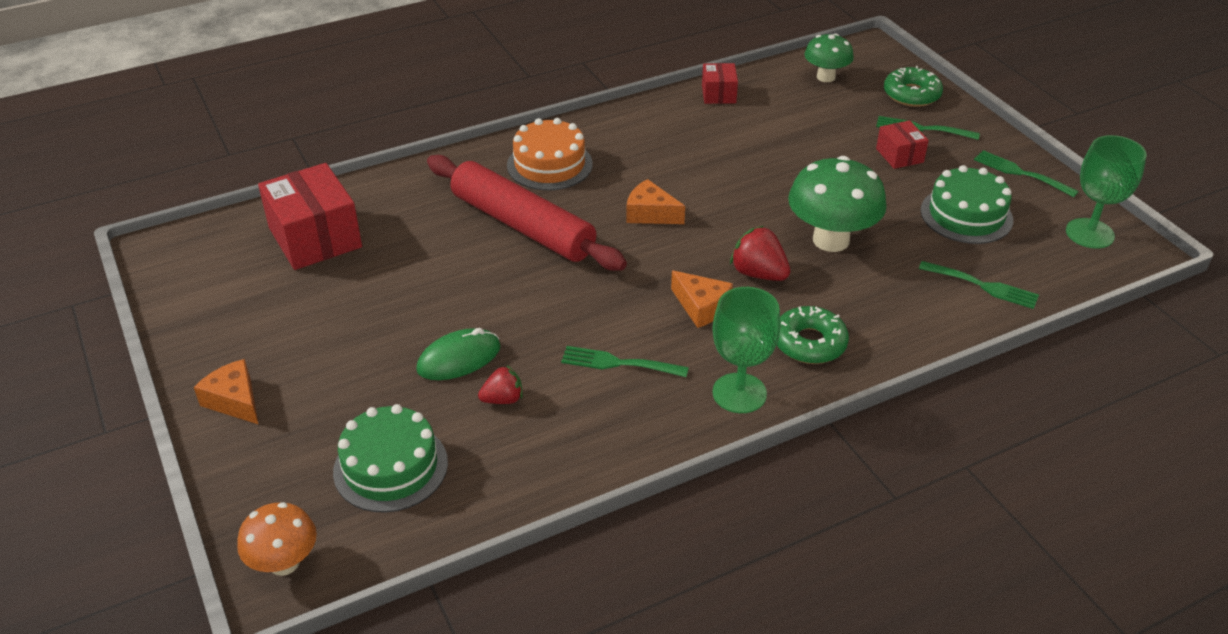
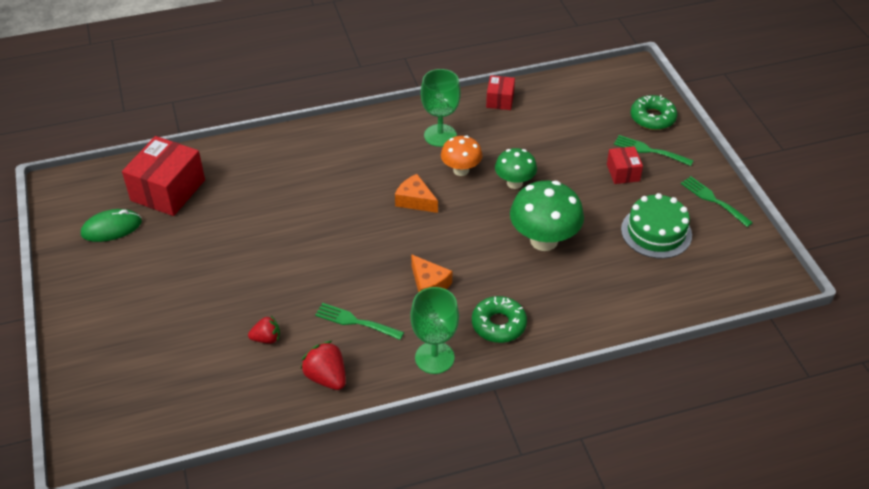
camera: 10 degrees right, 5 degrees up
orange cheese [194,359,258,424] -> none
orange mushroom [237,502,317,576] -> orange mushroom moved to [441,136,482,176]
red box [258,163,362,270] -> red box turned 45 degrees clockwise [122,136,205,216]
green cake [333,404,448,513] -> none
green mouse [416,328,501,380] -> green mouse moved to [81,209,142,242]
red rolling pin [427,155,627,271] -> none
orange cake [507,118,593,190] -> none
red strawberry [730,226,790,281] -> red strawberry moved to [301,341,346,390]
green mushroom [804,33,854,82] -> green mushroom moved to [495,148,537,189]
green fork [919,261,1039,309] -> none
green goblet [1066,135,1147,249] -> green goblet moved to [421,69,461,147]

